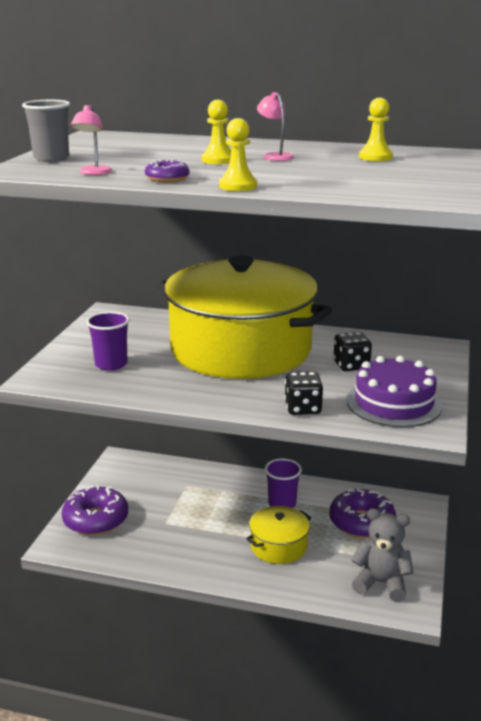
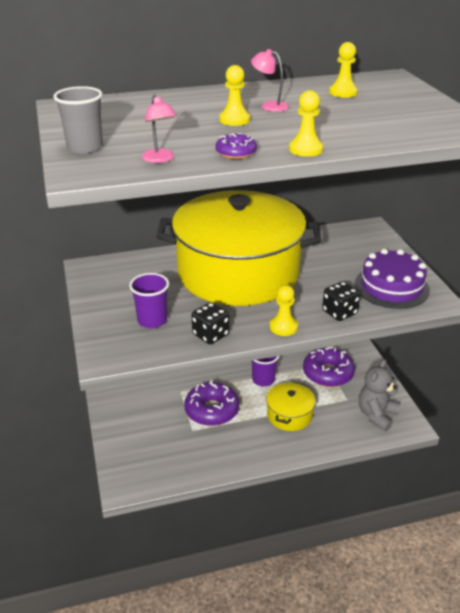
camera: 30 degrees left, 10 degrees up
purple donut [62,486,128,535] -> purple donut moved to [184,380,239,426]
black dice [333,332,372,371] -> black dice moved to [192,302,229,344]
grey teddy bear [351,508,414,602] -> grey teddy bear turned 45 degrees counterclockwise [359,359,400,431]
none -> yellow pawn [270,285,298,336]

